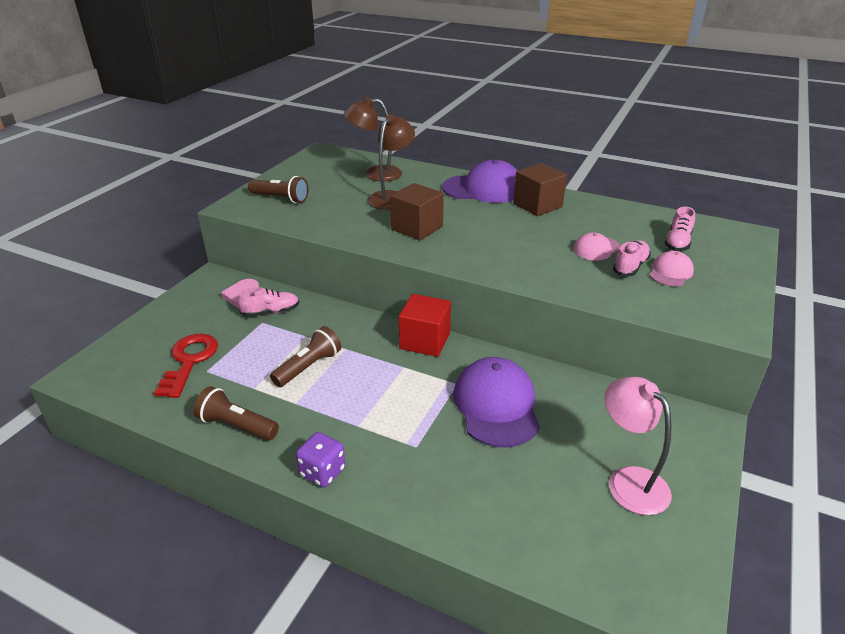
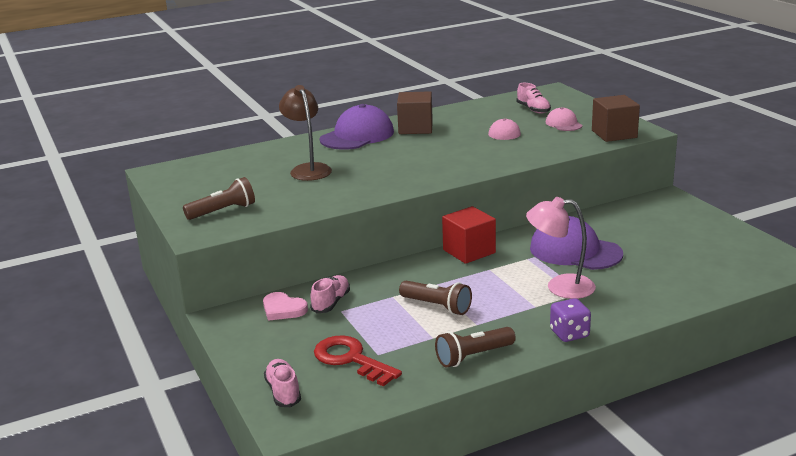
camera: 50 degrees left, 10 degrees down
brown flashlight [270,326,341,387] -> brown flashlight turned 135 degrees clockwise [399,281,472,315]
brown lamp [344,97,402,181] -> none
brown cube [390,183,444,240] -> brown cube moved to [592,95,640,142]
pink lamp [605,377,672,515] -> pink lamp moved to [526,197,596,299]
pink shoe [613,240,651,276] -> pink shoe moved to [264,359,301,407]

